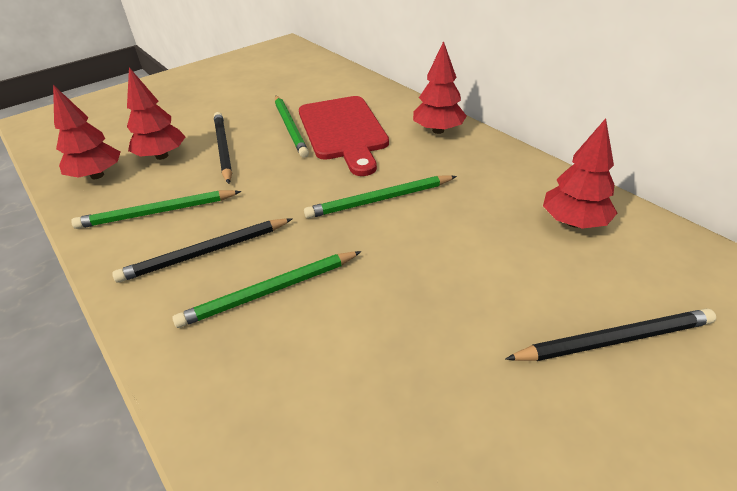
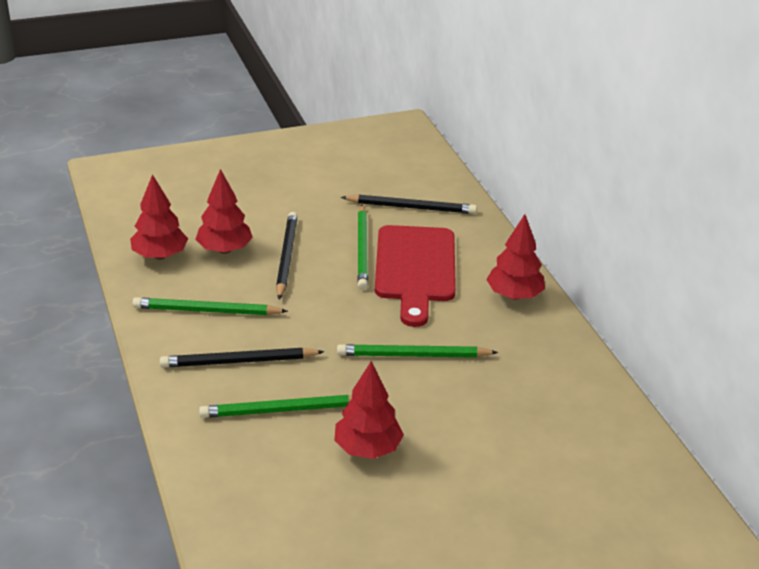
camera: 15 degrees right, 5 degrees down
black pencil [506,309,716,361] -> black pencil moved to [341,194,477,214]
red tree [543,118,617,229] -> red tree moved to [334,361,404,459]

